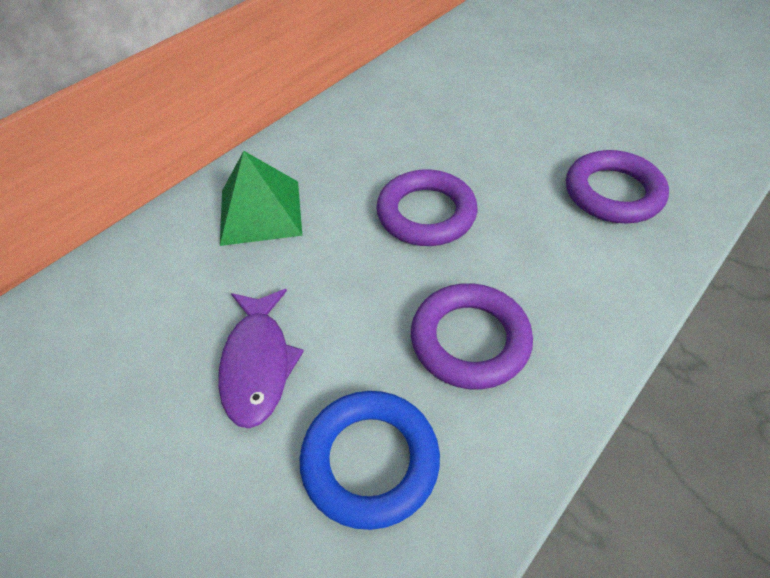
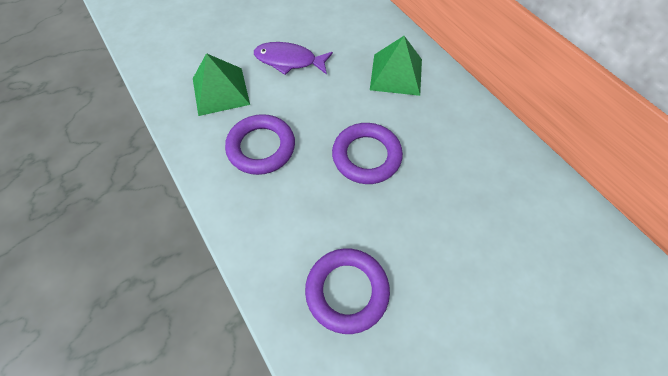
camera: 105 degrees right, 10 degrees up
blue ring [300,391,440,530] -> green pyramid [193,53,250,116]

